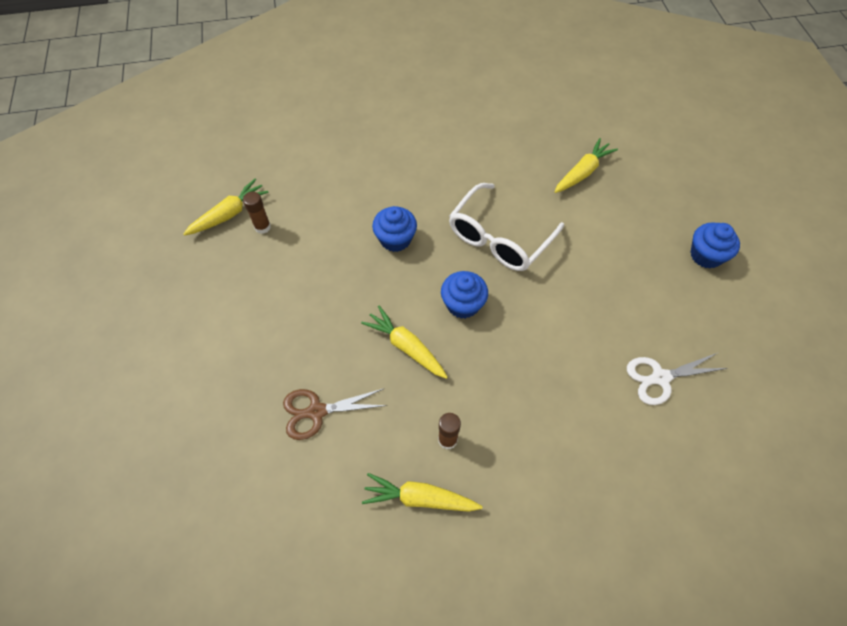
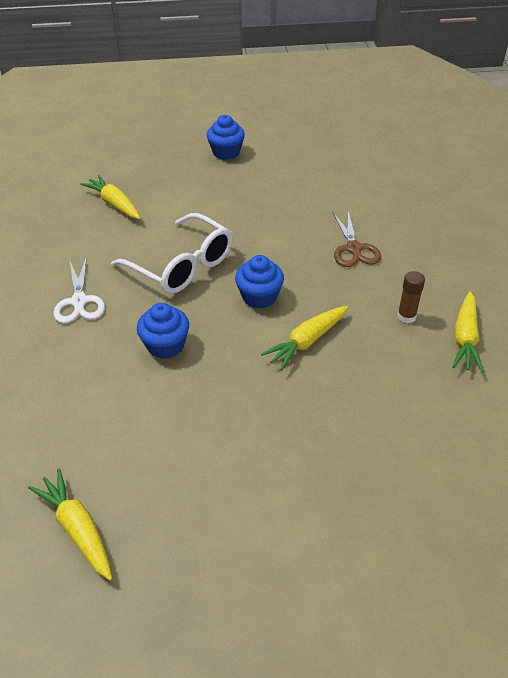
camera: 85 degrees left, 15 degrees down
brown glue stick [243,192,271,234] -> none
brown scissors [283,389,388,440] -> brown scissors moved to [333,210,381,267]
white scissors [627,352,728,405] -> white scissors moved to [53,256,105,323]

